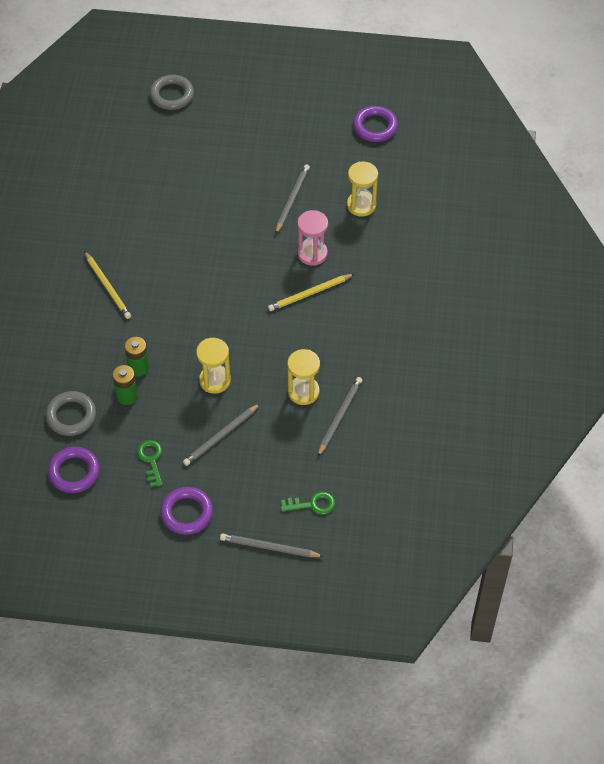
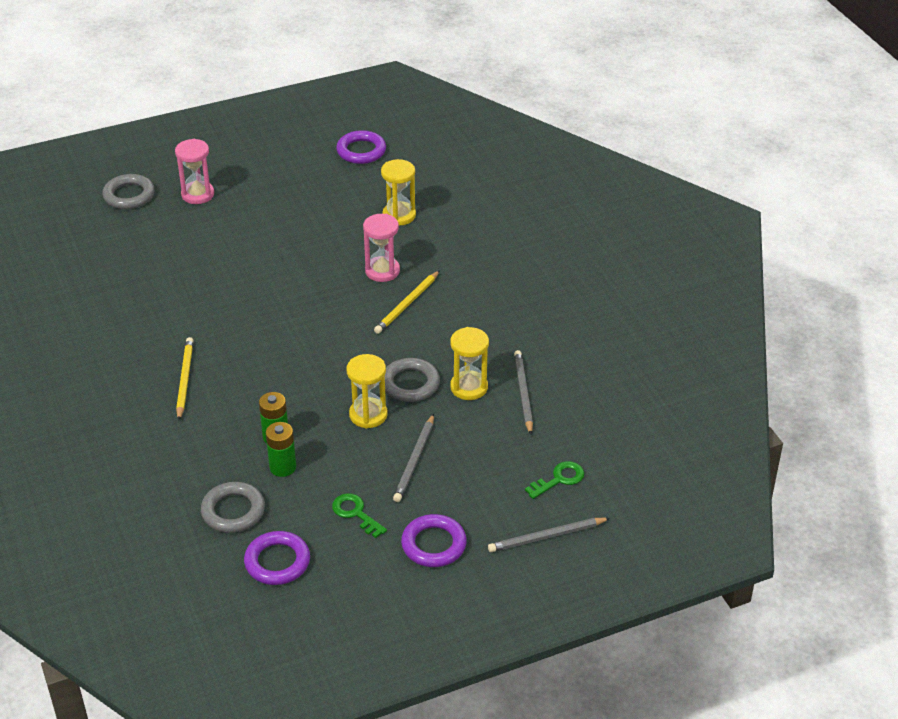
camera: 30 degrees left, 15 degrees down
yellow pencil [84,251,131,319] -> yellow pencil turned 120 degrees counterclockwise [176,337,194,421]
grey pencil [275,164,310,234] -> none
none -> pink hourglass [175,139,214,204]
none -> grey ring [385,358,440,402]

